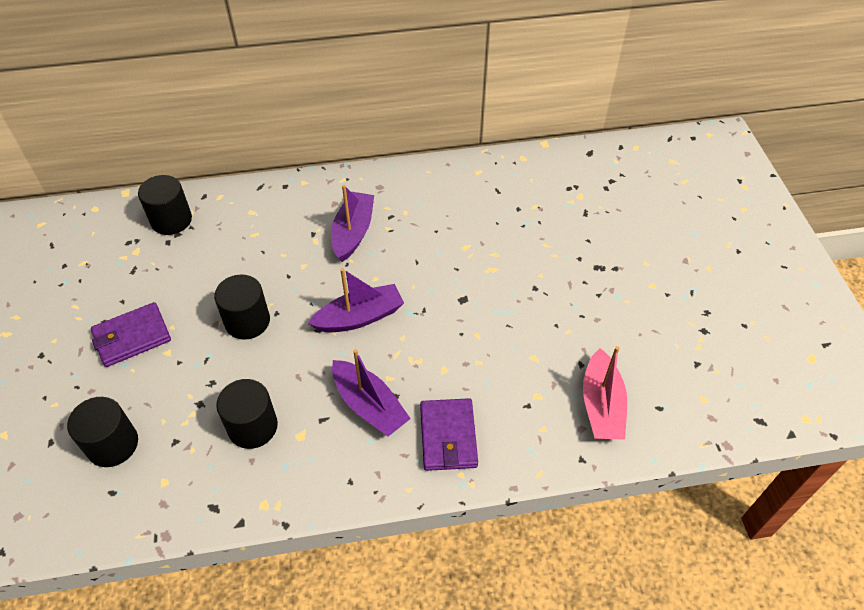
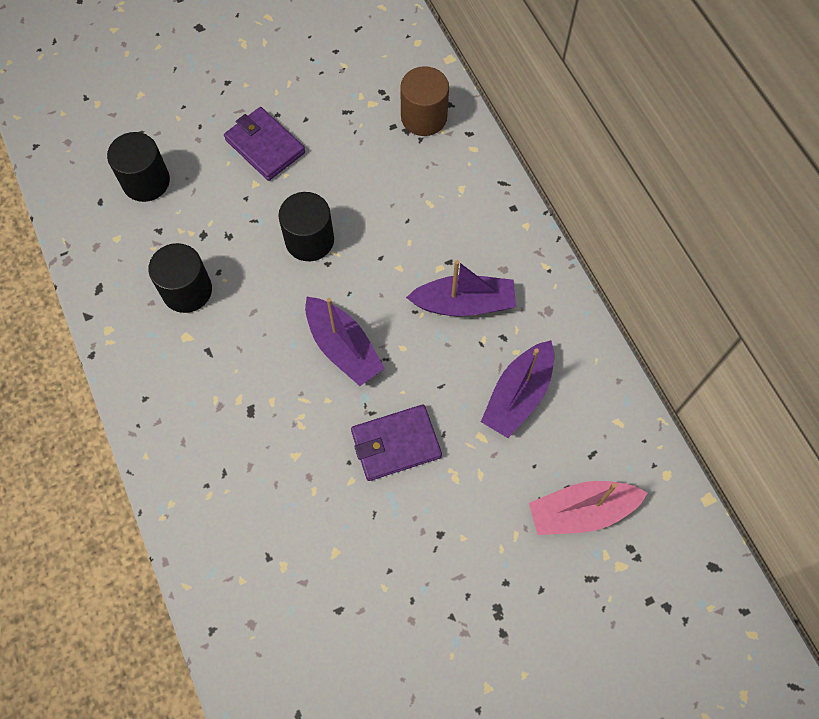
camera: 75 degrees right, 15 degrees up
black cylinder [138,175,192,235] -> brown cylinder [400,66,449,136]
purple boat [332,349,411,436] -> purple boat moved to [481,340,554,438]
purple wallet [420,398,478,471] -> purple wallet moved to [351,404,442,481]
pink boat [583,346,627,440] -> pink boat moved to [529,481,647,535]

